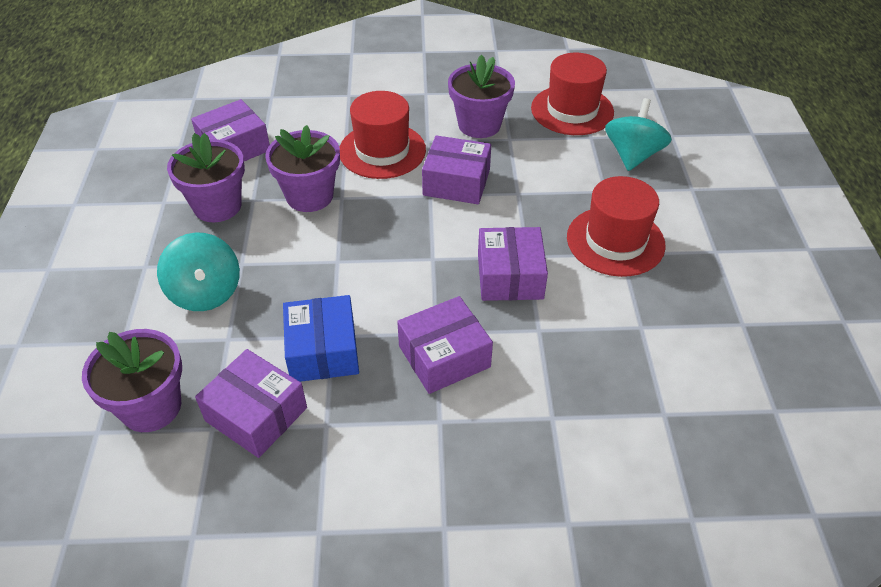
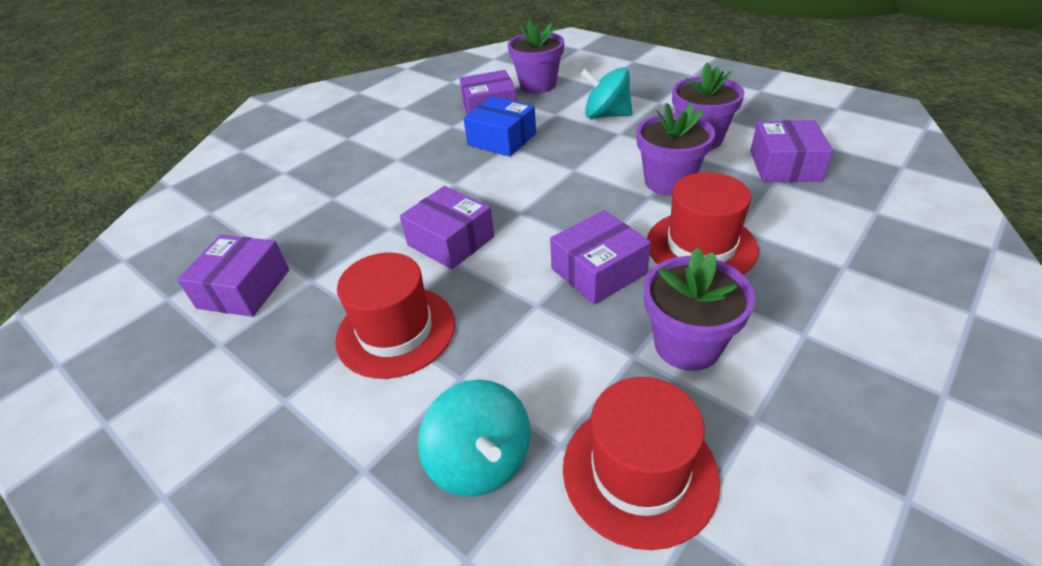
camera: 135 degrees right, 5 degrees down
purple box [397,296,493,394] -> purple box moved to [177,235,289,317]

